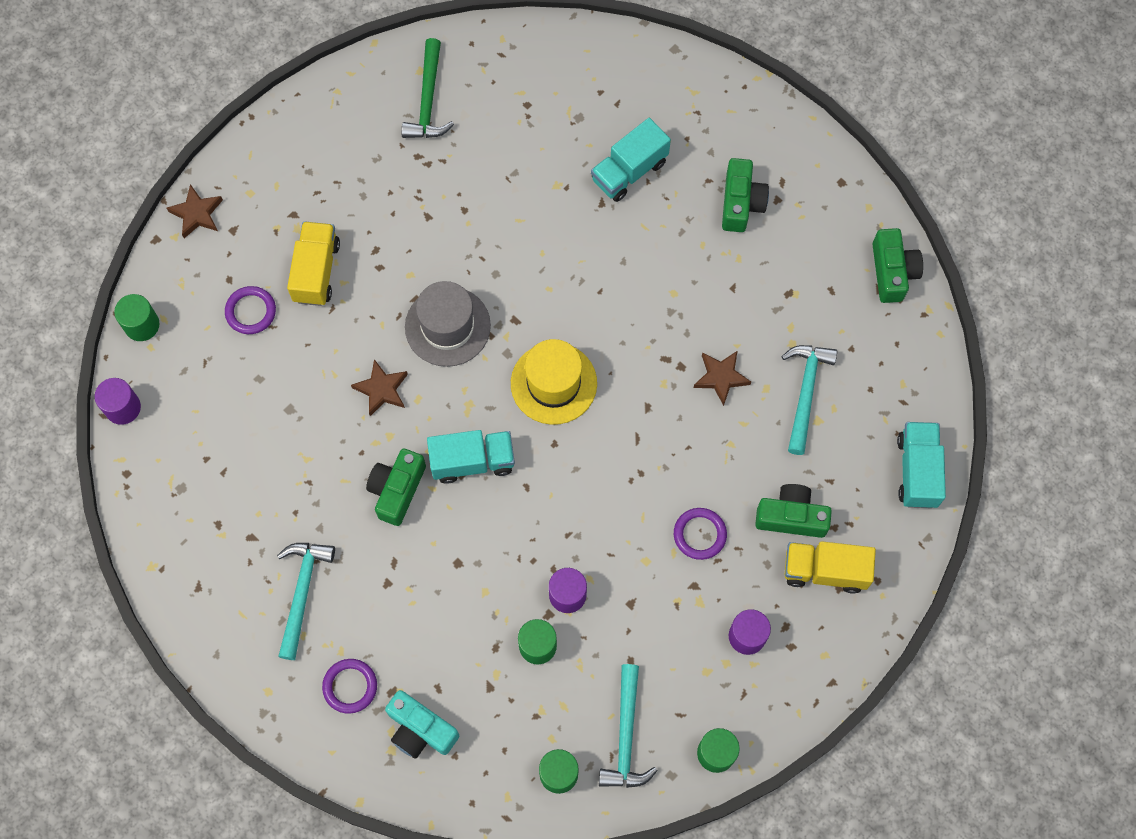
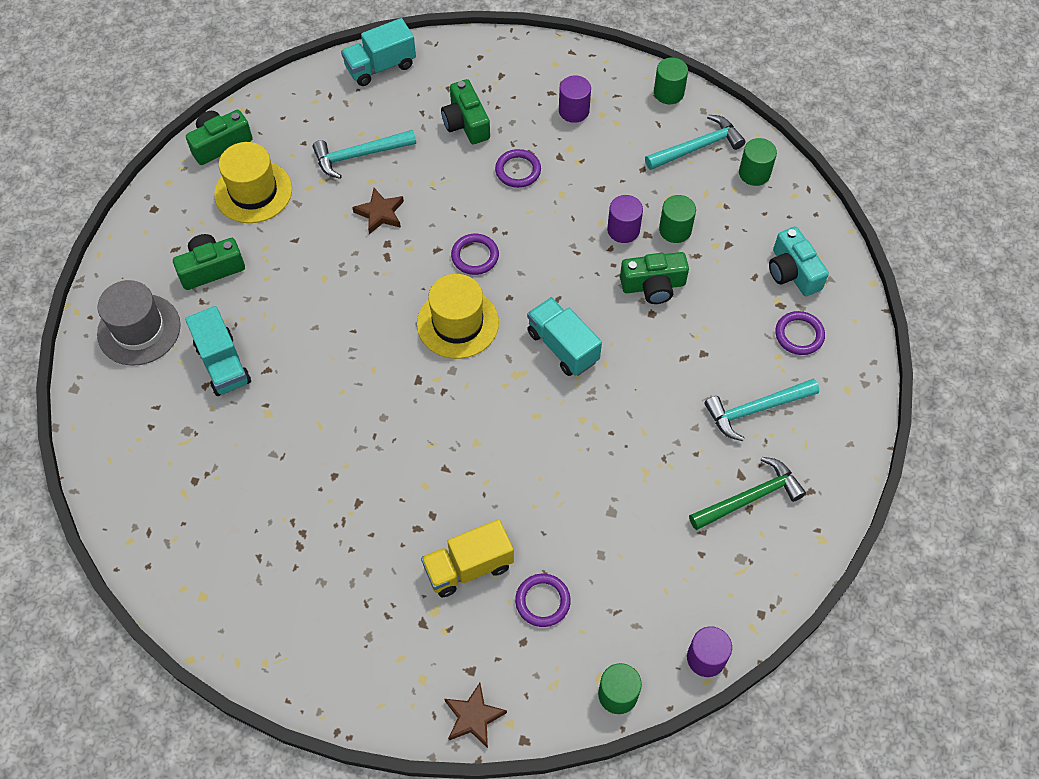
camera: 120 degrees left, 10 degrees down
brown star [351,359,408,416] -> none
green camera [366,448,426,526] -> green camera moved to [620,252,689,304]
turquoise camera [385,690,459,759] -> turquoise camera turned 150 degrees clockwise [769,226,829,296]
green hammer [401,38,454,138] -> green hammer moved to [689,457,806,530]
grey hat [405,281,491,367] -> grey hat moved to [97,280,181,366]
turquoise truck [591,118,671,202] -> turquoise truck turned 45 degrees clockwise [185,306,251,396]
yellow truck [785,541,876,594] -> none
none -> yellow hat [214,142,292,223]
none -> purple ring [451,234,499,275]

